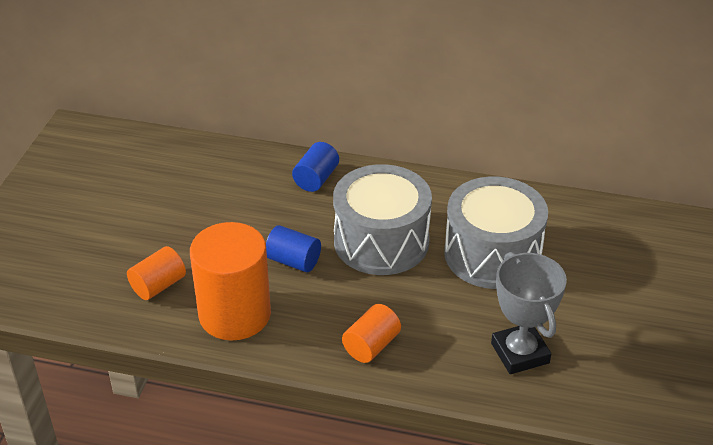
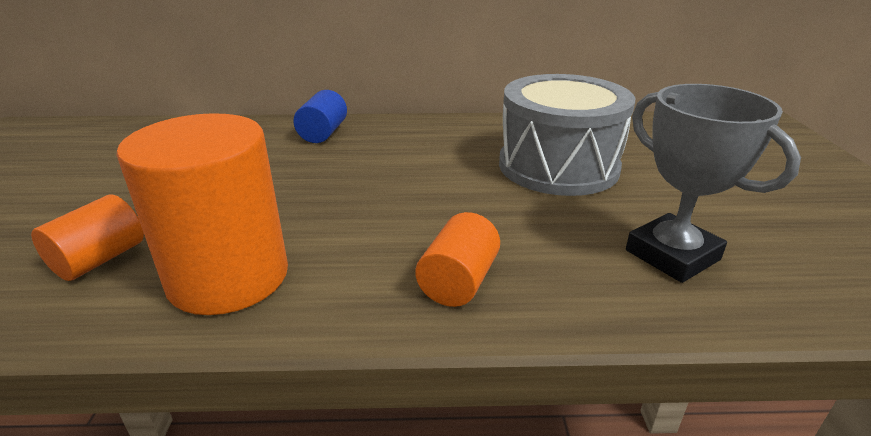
camera: 15 degrees left, 10 degrees down
blue cylinder [266,225,321,272] -> none
grey drum [333,164,432,275] -> none

